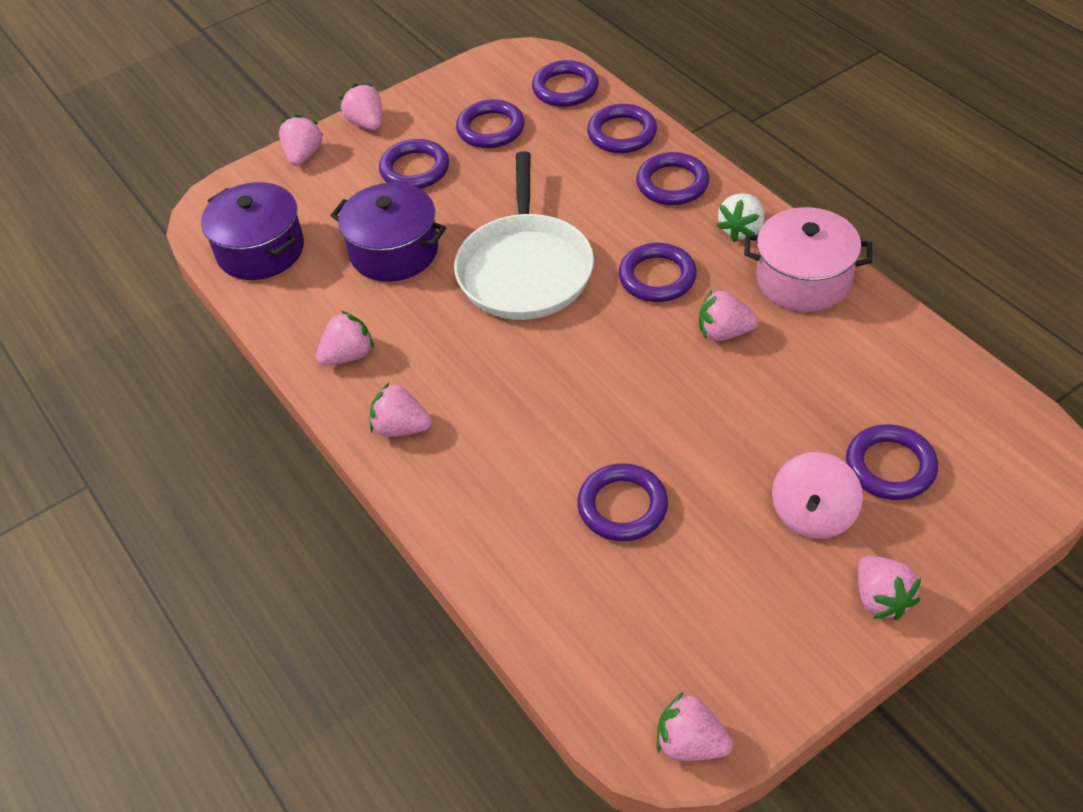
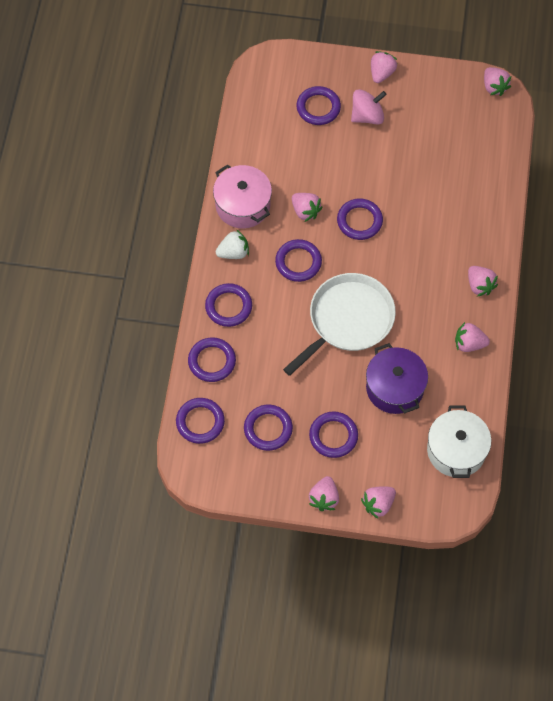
camera: 140 degrees left, 15 degrees up
purple pot [201,182,304,280] -> white pot [427,405,491,478]
purple ring [577,463,668,541] -> purple ring moved to [337,199,383,240]

